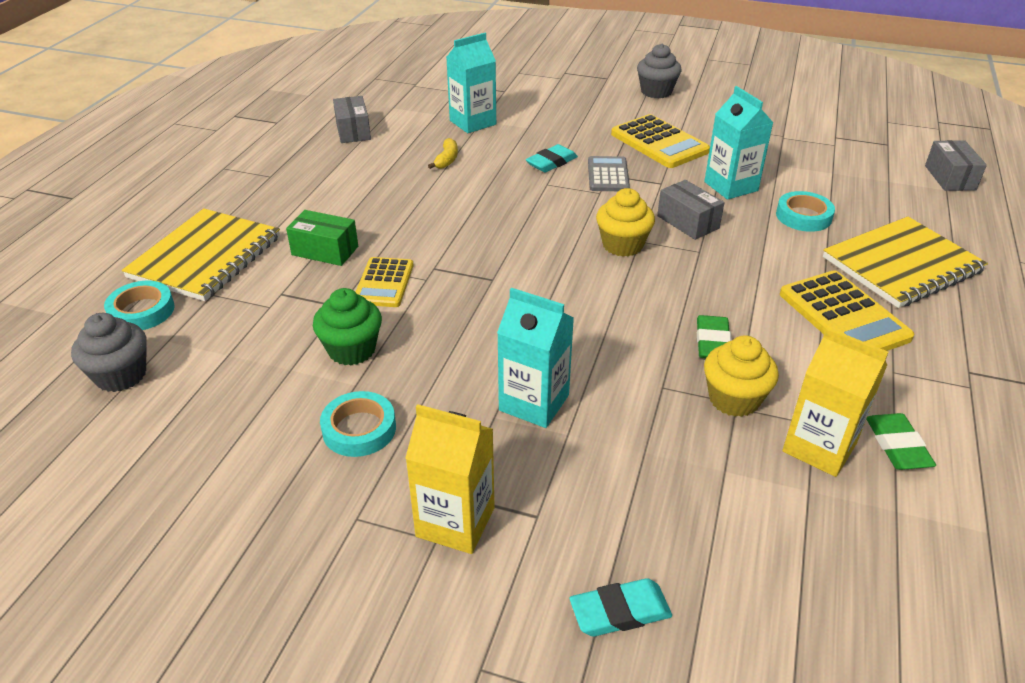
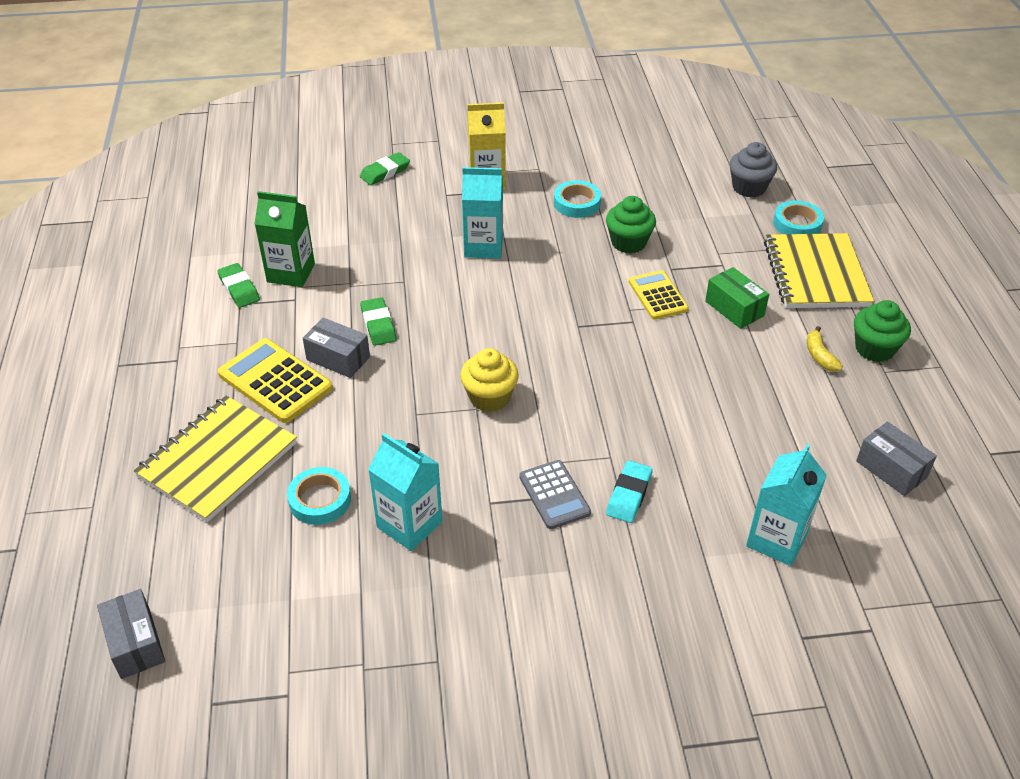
camera: 155 degrees right, 5 degrees up
green box [286,210,358,266] -> green box turned 60 degrees clockwise [705,267,769,329]
yellow banana [428,138,458,169] -> yellow banana moved to [807,326,843,372]
turquoise eraser [570,578,672,636] -> green eraser [360,152,410,185]
yellow calculator [611,114,710,168] -> none
grey cupcake [637,44,682,98] -> none
grey box [657,180,725,240] -> grey box moved to [303,317,370,378]
yellow cupcake [704,335,779,417] -> none
yellow carton [782,327,888,477] -> green carton [254,191,315,287]
none -> green cupcake [854,300,911,362]

